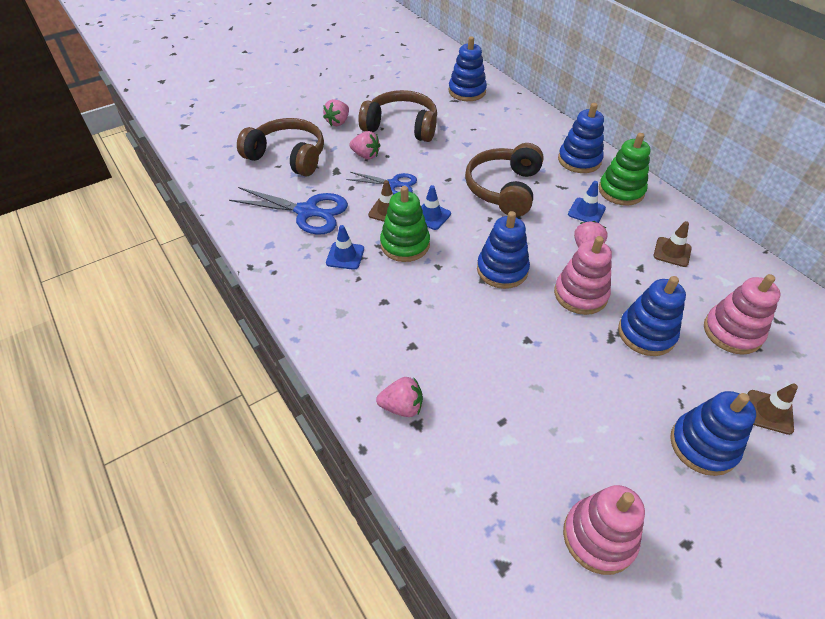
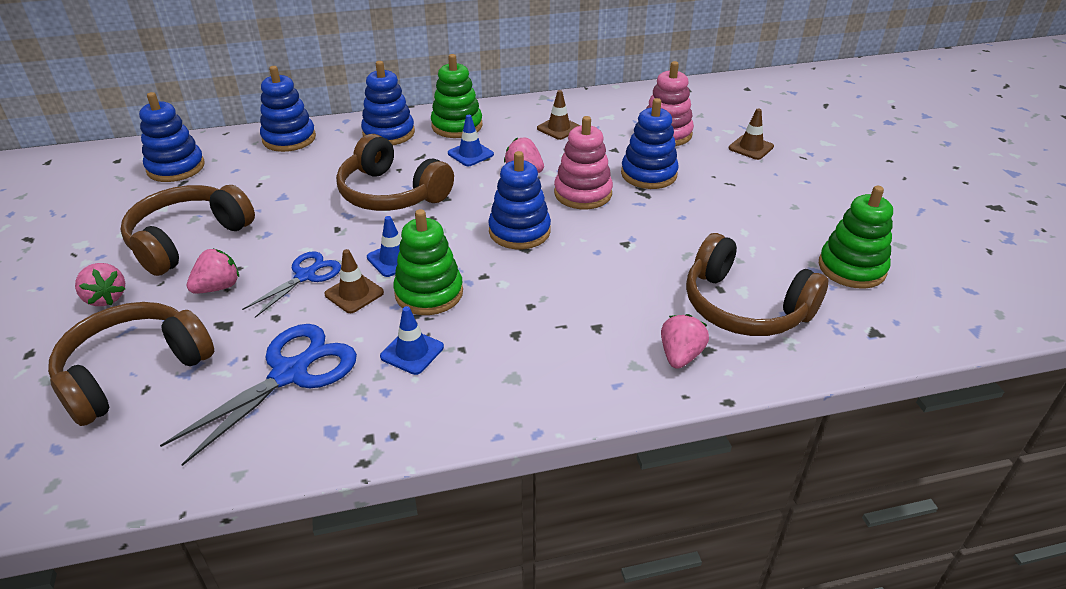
camera: 70 degrees left, 10 degrees down
pink stacking toy [563,485,645,575] -> green stacking toy [819,186,893,289]
blue stacking toy [670,391,756,476] -> blue stacking toy moved to [260,66,316,152]
none -> brown headphones [686,233,828,336]

